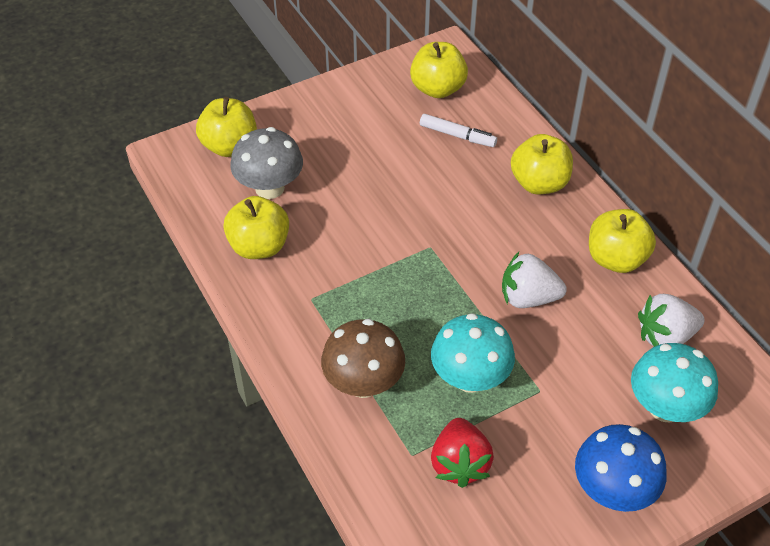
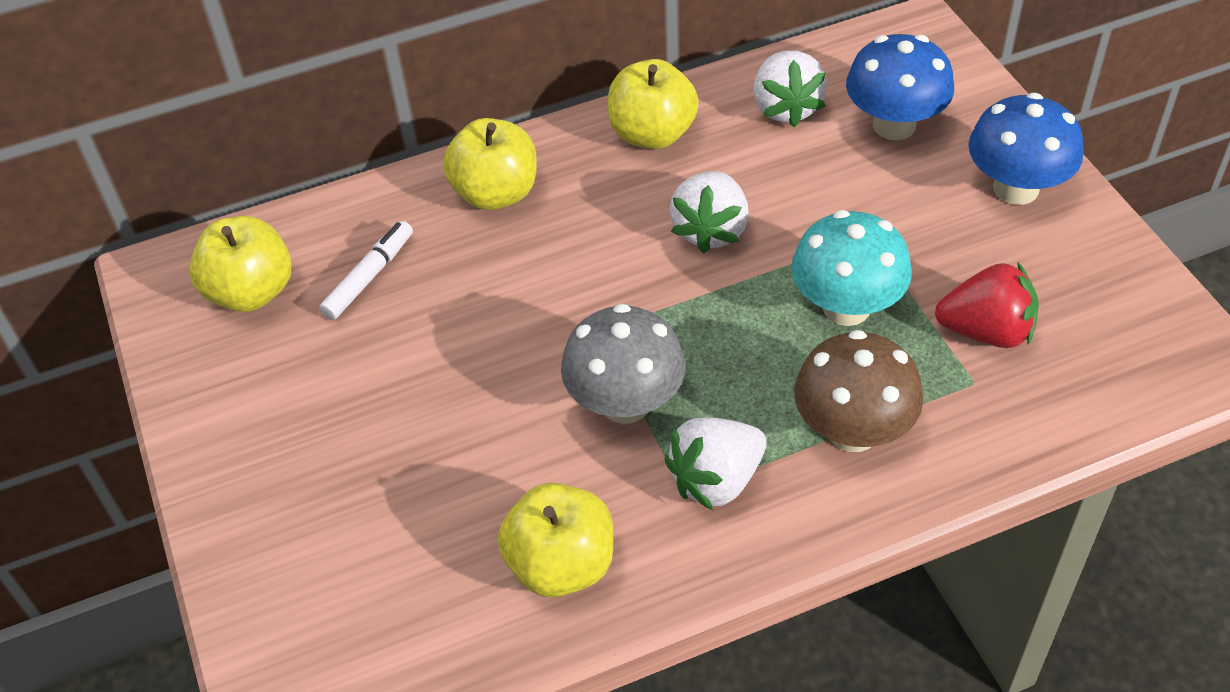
camera: 80 degrees left, 0 degrees up
yellow apple [196,97,257,157] -> none
grey mushroom [231,127,303,199] -> grey mushroom moved to [561,304,685,424]
turquoise mushroom [631,343,718,423] -> blue mushroom [846,34,954,140]
none -> white strawberry [665,417,767,511]

